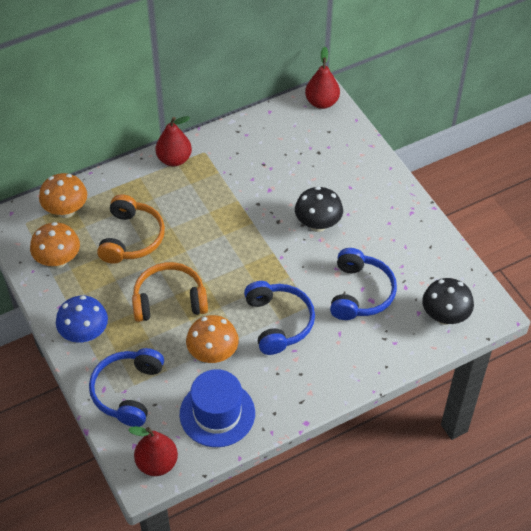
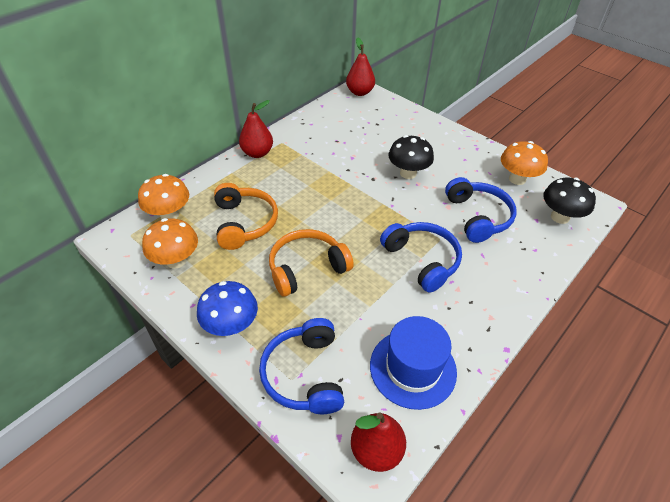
camera: 20 degrees left, 5 degrees down
orange mushroom [186,315,239,363] -> orange mushroom moved to [501,141,548,185]

